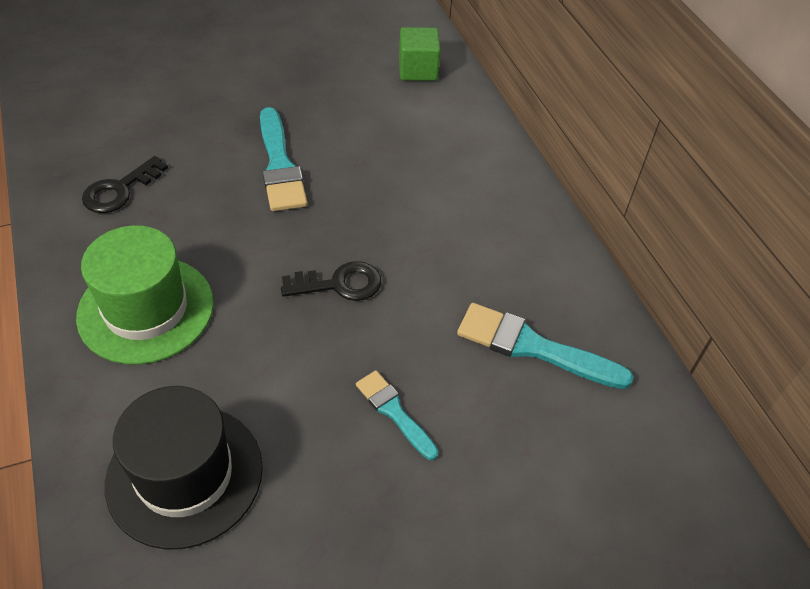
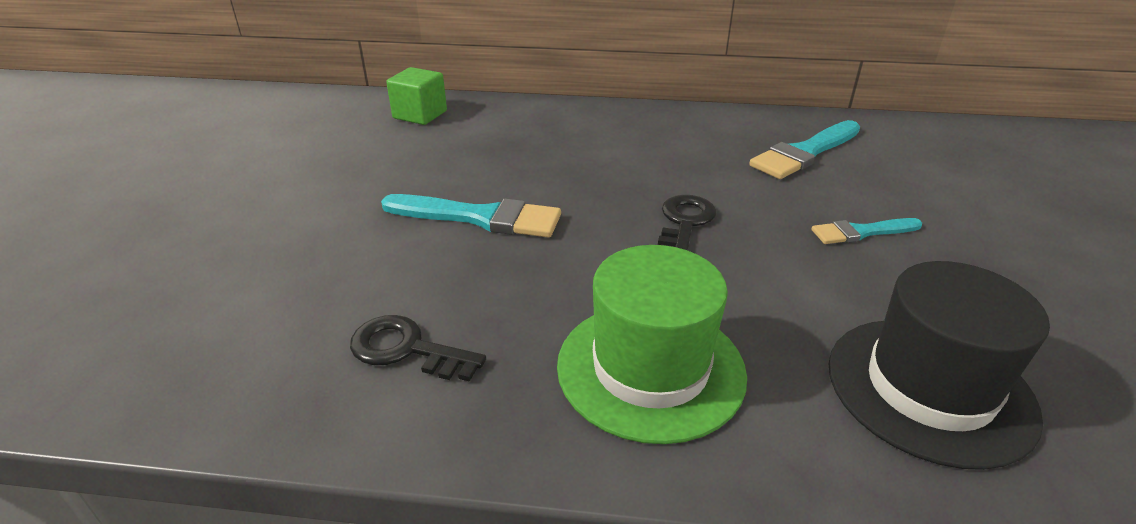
camera: 60 degrees left, 15 degrees down
black key [82,156,168,213] -> black key turned 135 degrees clockwise [350,315,486,382]

